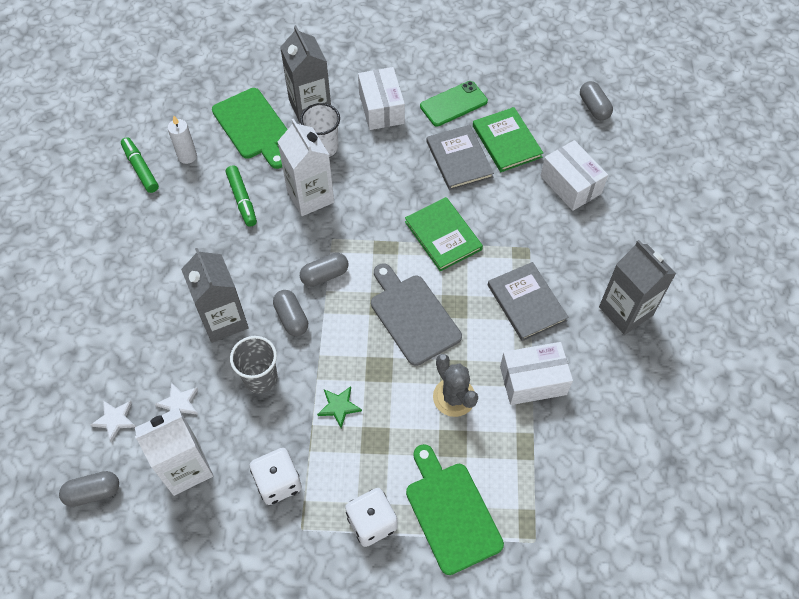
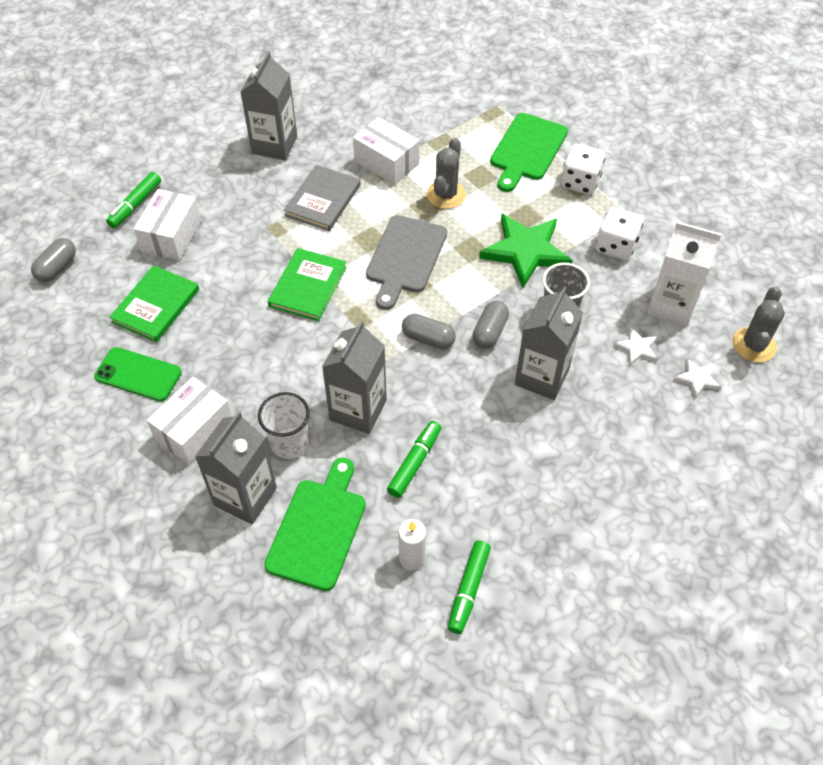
camera: 130 degrees left, 5 degrees down
grey capsule [59,471,119,507] -> grey cactus [732,286,785,362]
white carton [277,119,334,216] -> grey carton [322,321,387,434]
green star [317,386,362,428] -> green star [479,214,573,288], size x2.16
grey book [426,125,494,191] -> none
none -> green marker [106,172,161,228]

